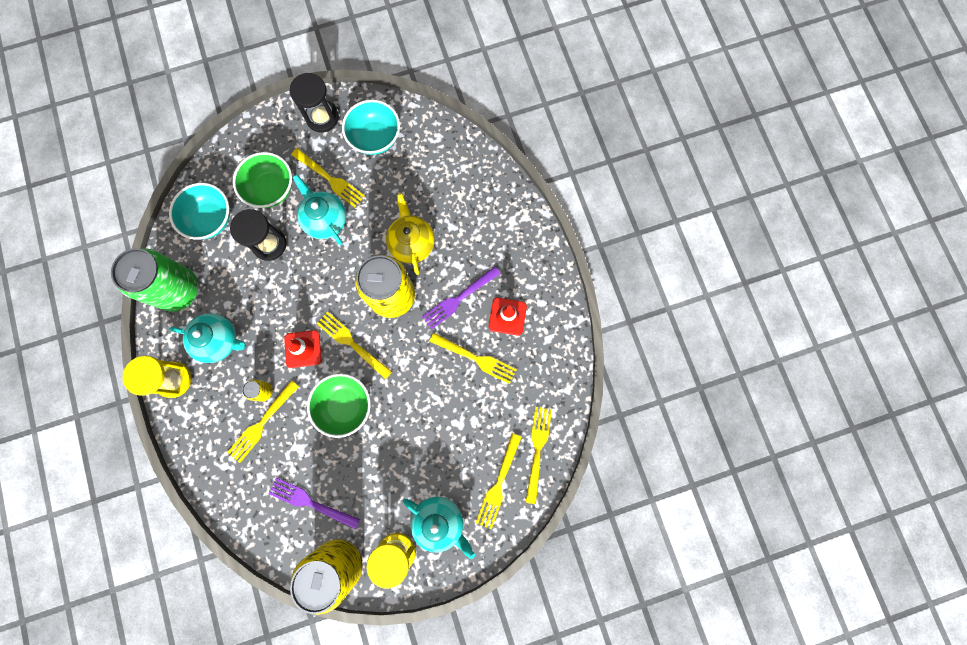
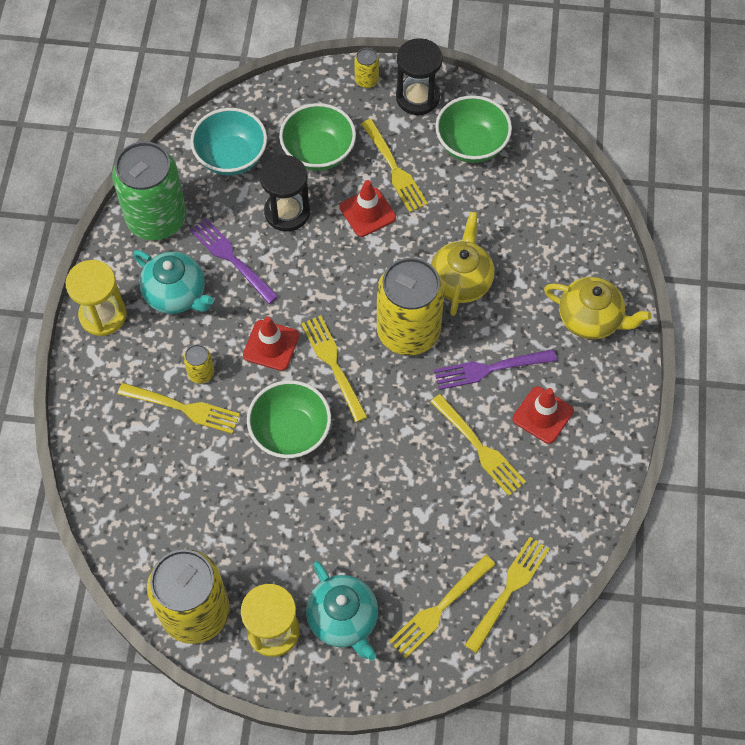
camera: 25 degrees right, 15 degrees down
yellow fork [227,380,299,463] -> yellow fork turned 135 degrees counterclockwise [118,383,240,434]
purple fork [269,478,360,529] -> purple fork moved to [190,218,279,304]
turquoise teapot [292,174,346,245] -> red traffic cone [340,180,396,237]
turquoise bowl [342,100,400,155] -> green bowl [435,95,512,163]
none -> yellow can [354,48,379,88]
none -> yellow teapot [544,277,652,340]

